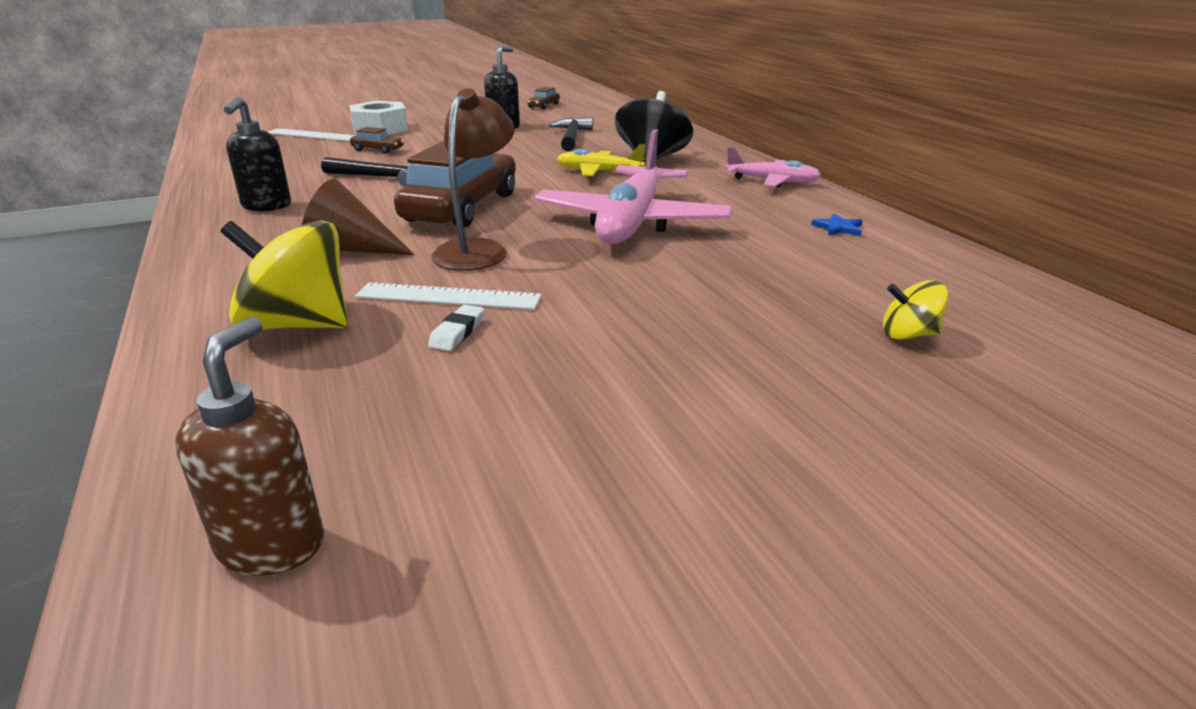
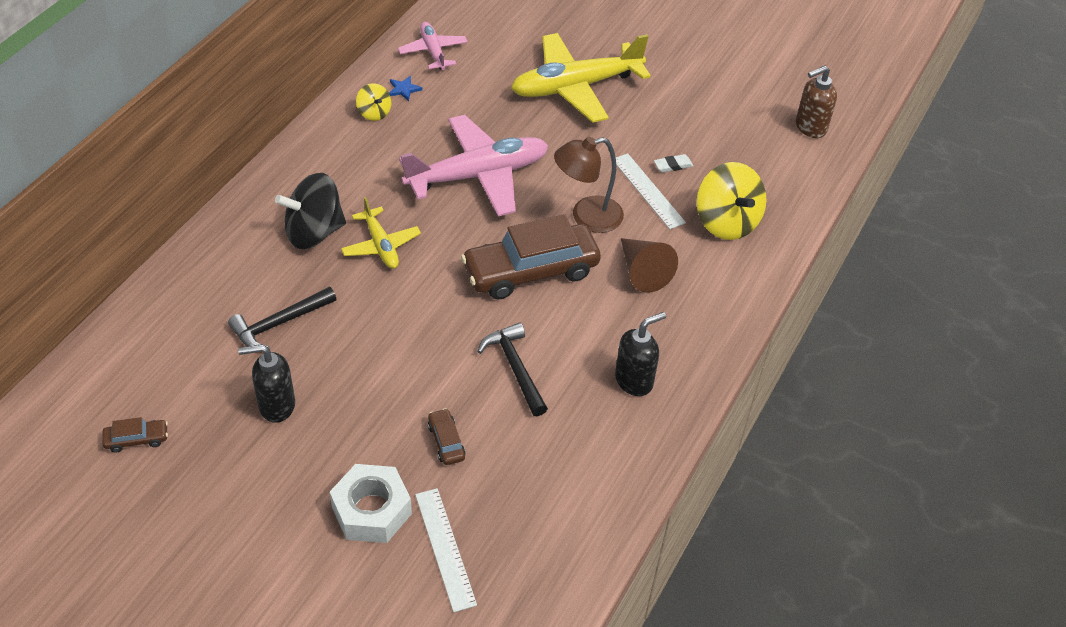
camera: 130 degrees left, 20 degrees up
pink plane [726,147,821,187] -> pink plane moved to [398,22,468,70]
yellow spinning top [883,280,948,340] -> yellow spinning top moved to [356,83,391,121]
none -> yellow plane [511,33,651,123]

